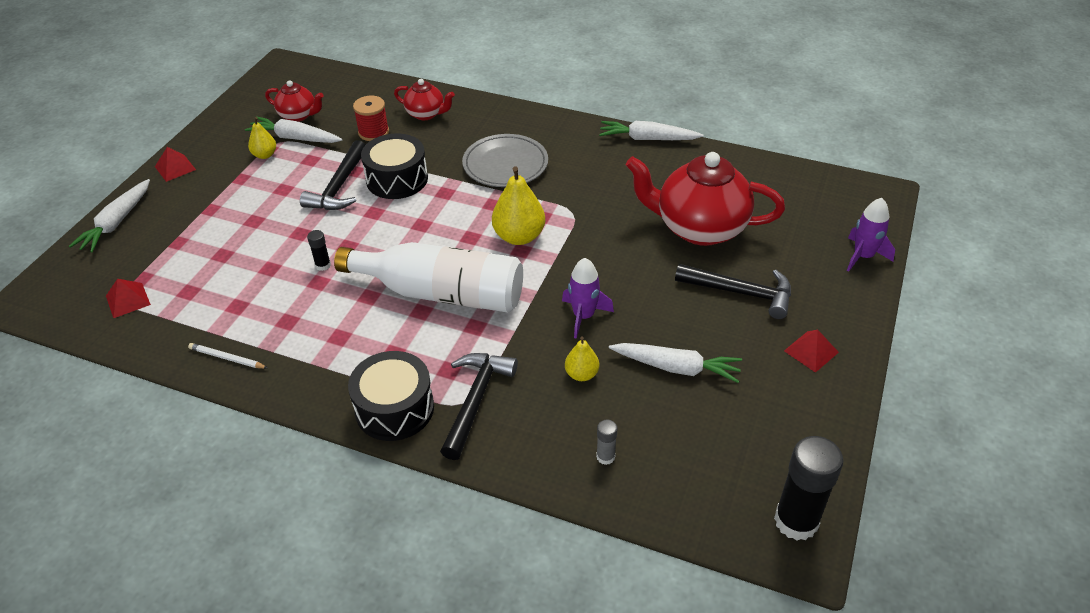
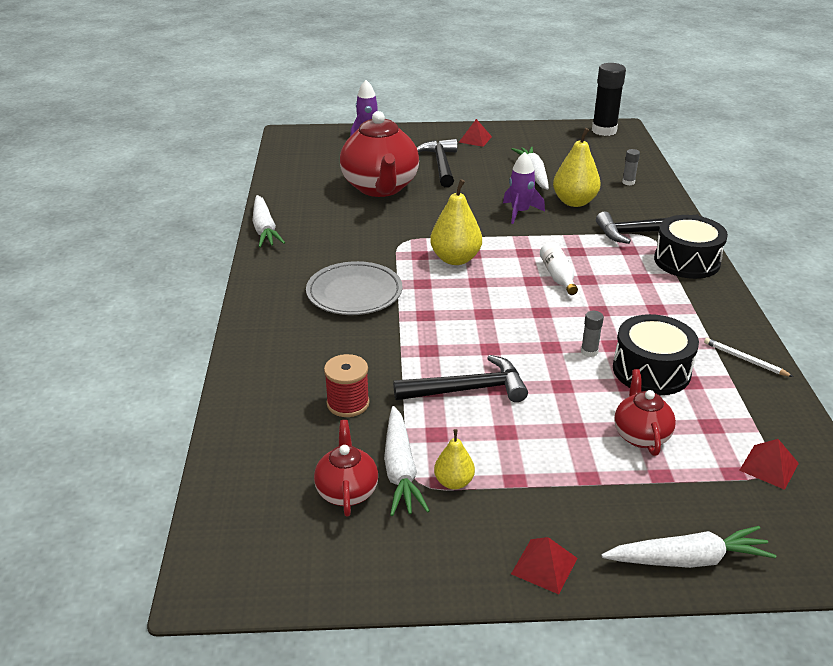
camera: 115 degrees left, 10 degrees down
white pencil [188,343,268,368] -> white pencil turned 135 degrees clockwise [704,338,793,377]
black glue stick [307,230,331,271] -> grey glue stick [581,311,604,357]
white bottle [334,242,523,313] -> white bottle [540,242,578,295], size x0.43
black drum [361,133,428,199] -> black drum moved to [613,314,699,395]
red teapot [394,79,455,120] -> red teapot moved to [614,369,676,456]
yellow pear [565,337,599,381] -> yellow pear [553,128,601,207], size x1.78

